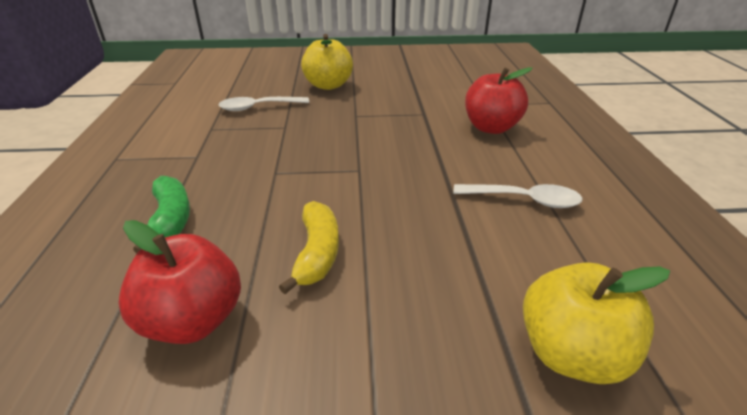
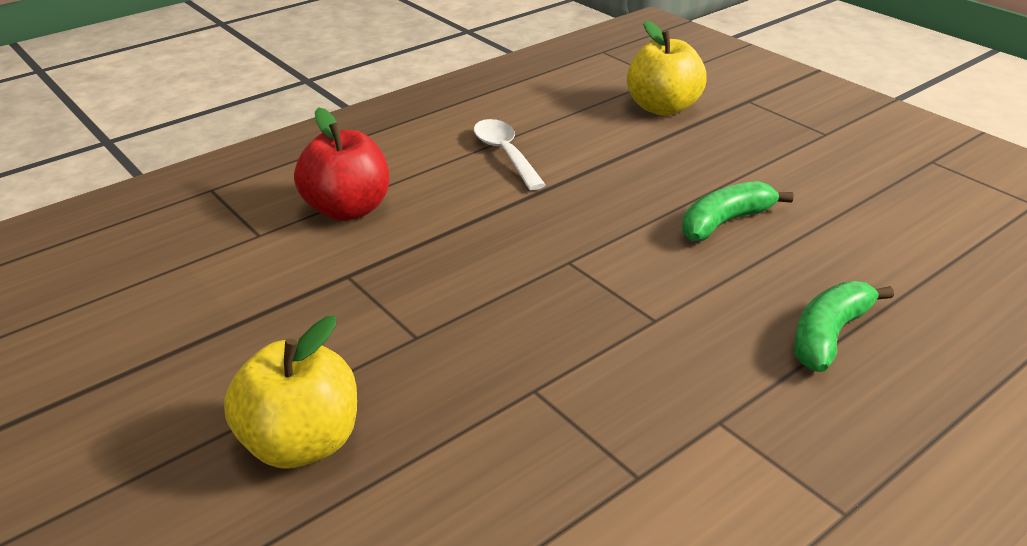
camera: 125 degrees left, 0 degrees up
red apple [118,220,241,344] -> none
white spoon [218,97,309,111] -> none
yellow banana [279,201,339,294] -> green banana [682,181,793,241]

